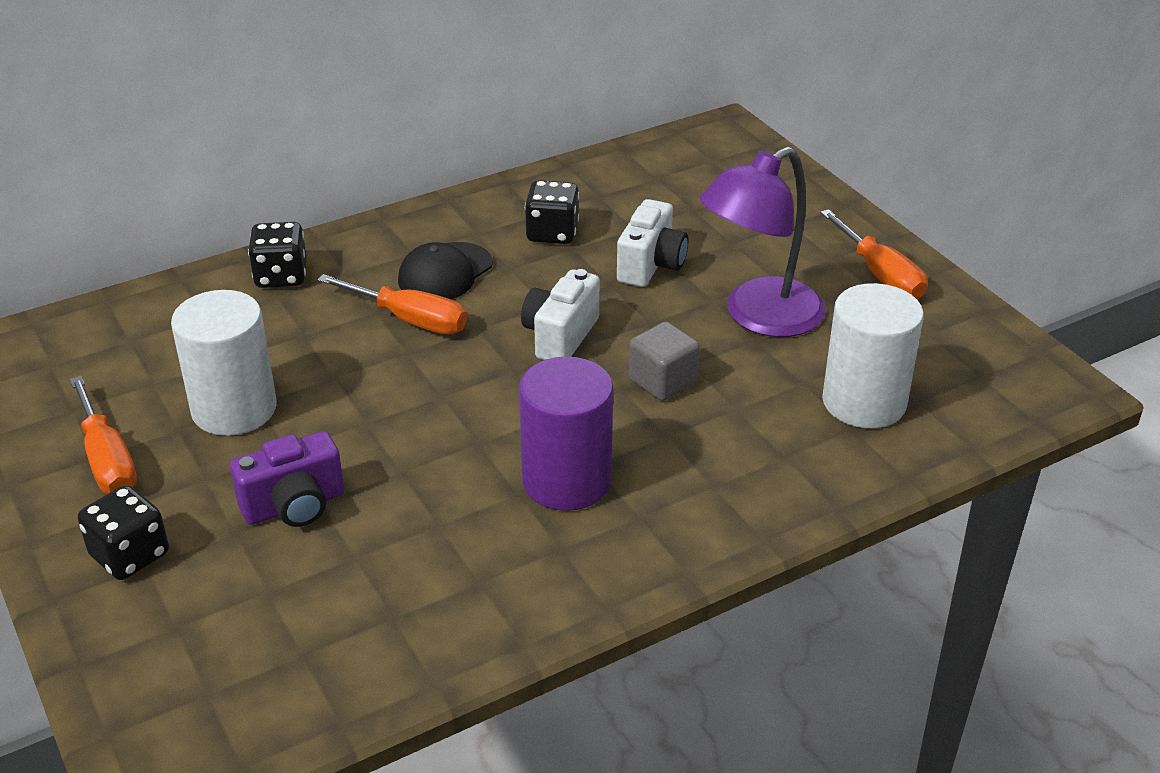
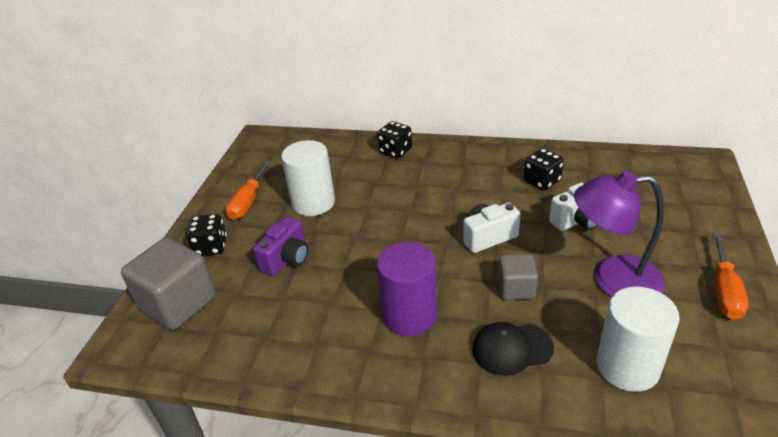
camera: 45 degrees right, 0 degrees up
purple camera [230,431,344,527] -> purple camera turned 75 degrees counterclockwise [253,217,309,277]
orange screwdriver [317,274,467,334] -> none
black cap [398,242,493,299] -> black cap moved to [472,322,554,376]
none -> grey cube [121,237,216,330]

